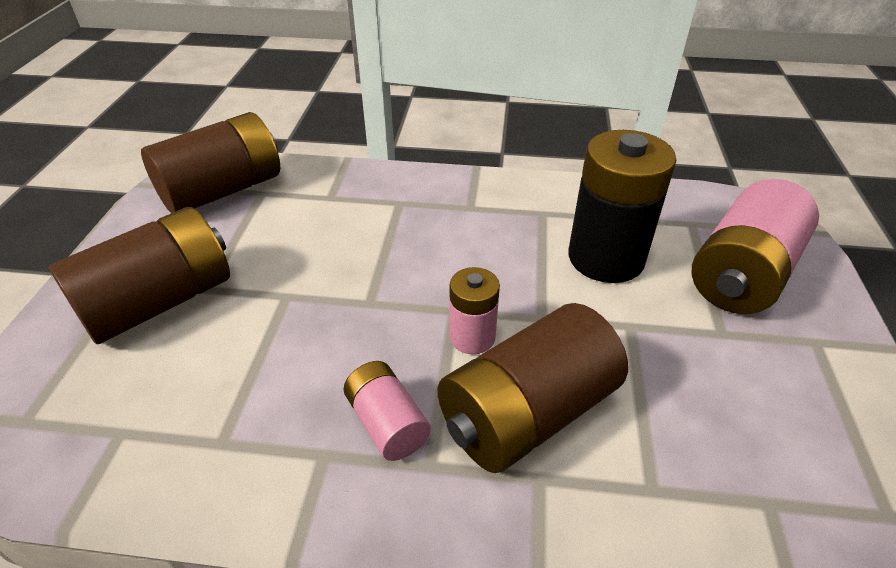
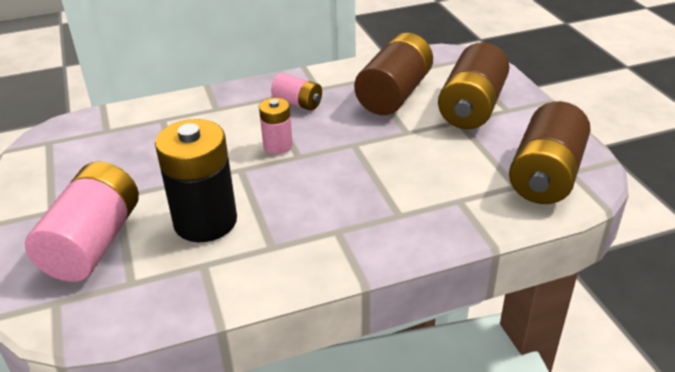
camera: 155 degrees right, 5 degrees down
brown battery [438,303,628,473] -> brown battery moved to [354,33,433,115]

